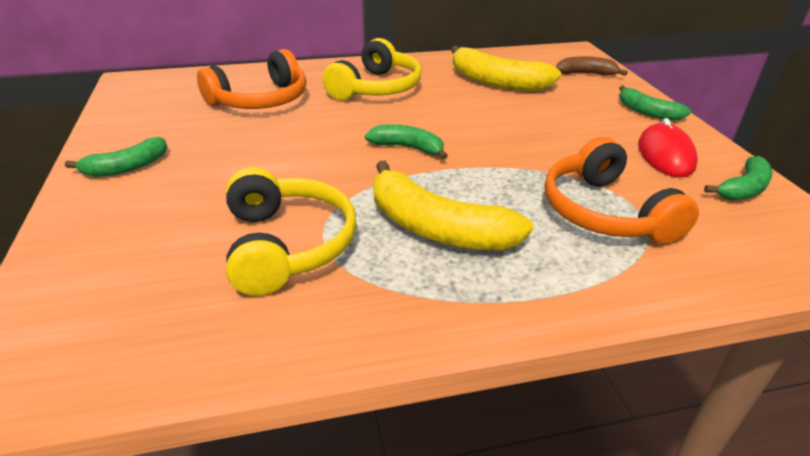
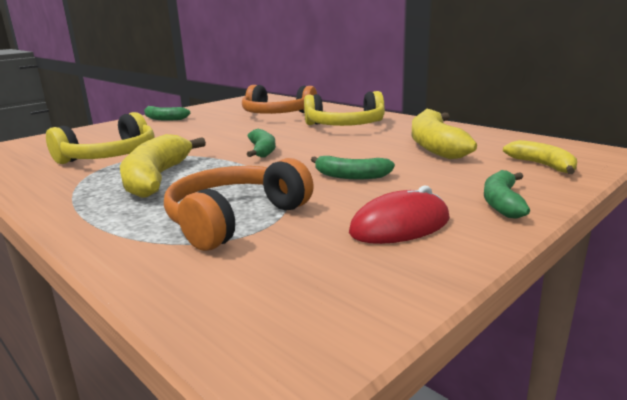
camera: 60 degrees right, 15 degrees down
brown banana [556,56,628,76] -> yellow banana [503,140,577,174]
green banana [704,156,773,200] -> green banana moved to [311,156,395,179]

